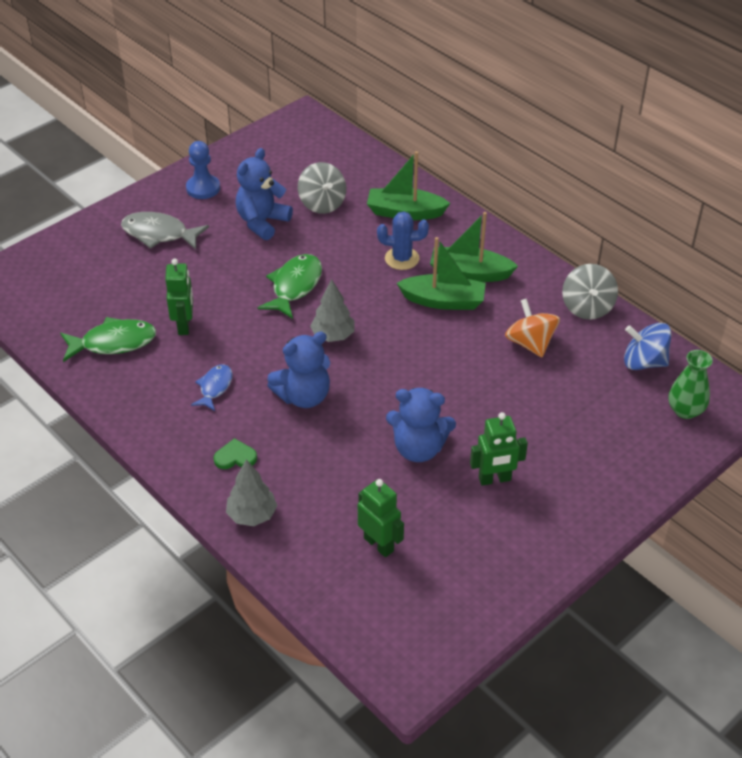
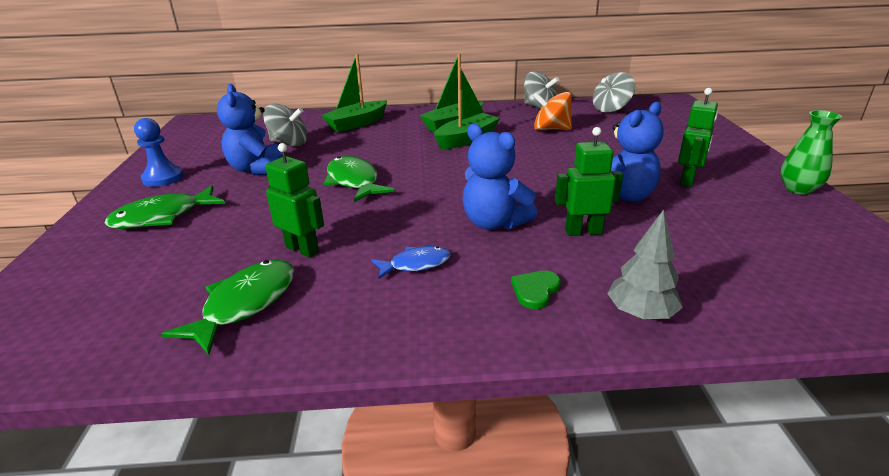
camera: 50 degrees left, 15 degrees down
grey fish [121,212,209,249] -> green fish [104,186,225,229]
blue fish [191,364,233,411] -> blue fish turned 105 degrees clockwise [371,246,451,279]
blue teddy bear [267,331,330,408] -> blue teddy bear turned 120 degrees clockwise [462,124,537,230]
grey tree [310,279,355,342] -> none
green robot [358,479,404,557] -> green robot moved to [555,127,623,236]
blue cactus [377,211,429,270] -> none
blue spinning top [624,323,672,370] -> grey spinning top [593,72,635,113]
green vase [669,350,713,419] -> green vase moved to [781,110,842,195]

